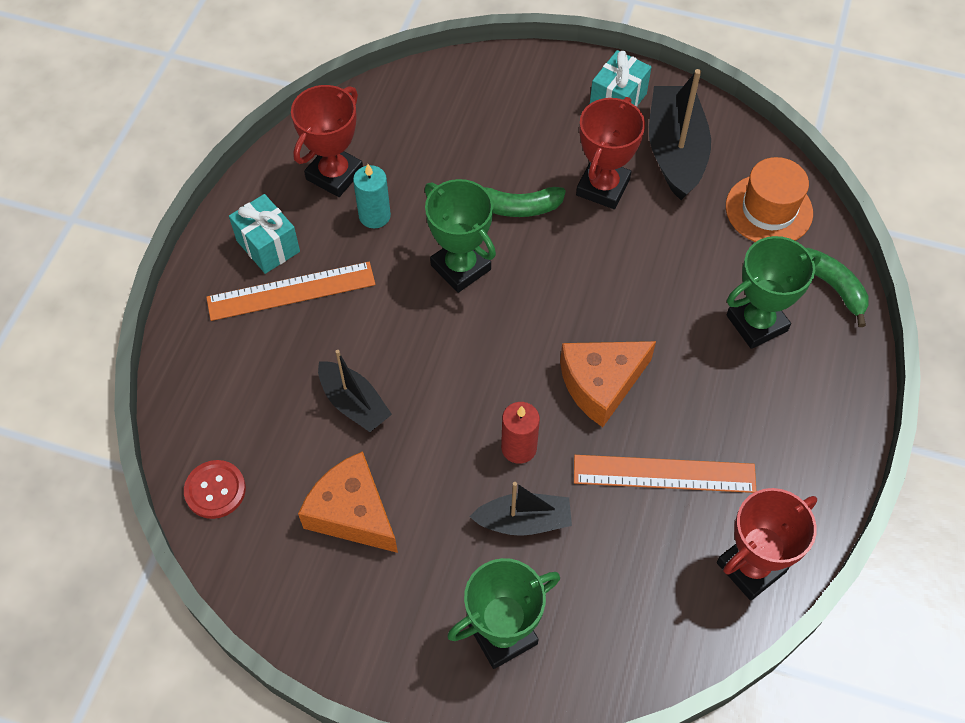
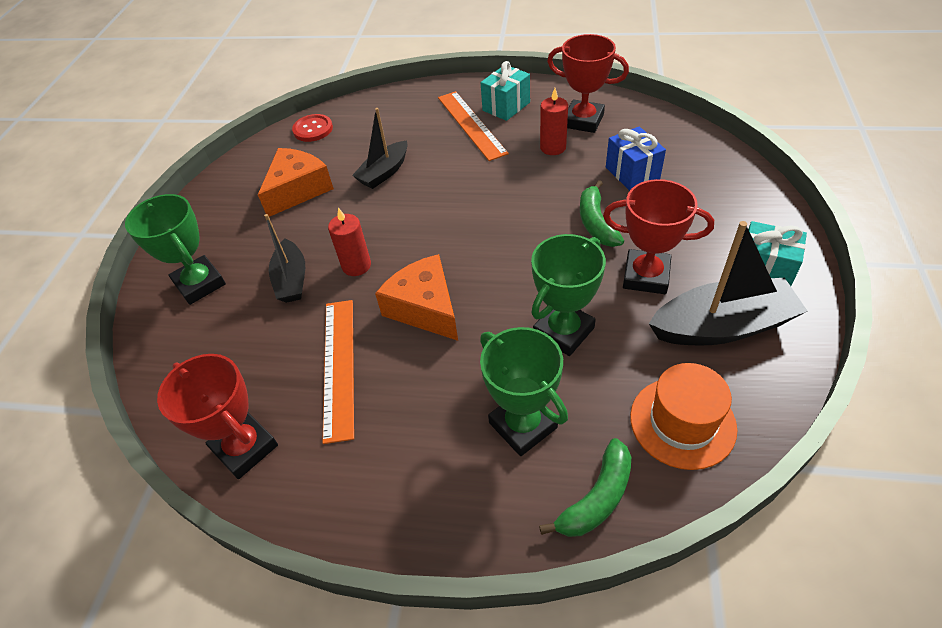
camera: 85 degrees right, 10 degrees down
turquoise candle [353,164,391,228] -> red candle [540,88,568,155]
green trophy [425,179,496,293] -> green trophy moved to [531,234,606,356]
none -> blue gift [606,127,666,191]

